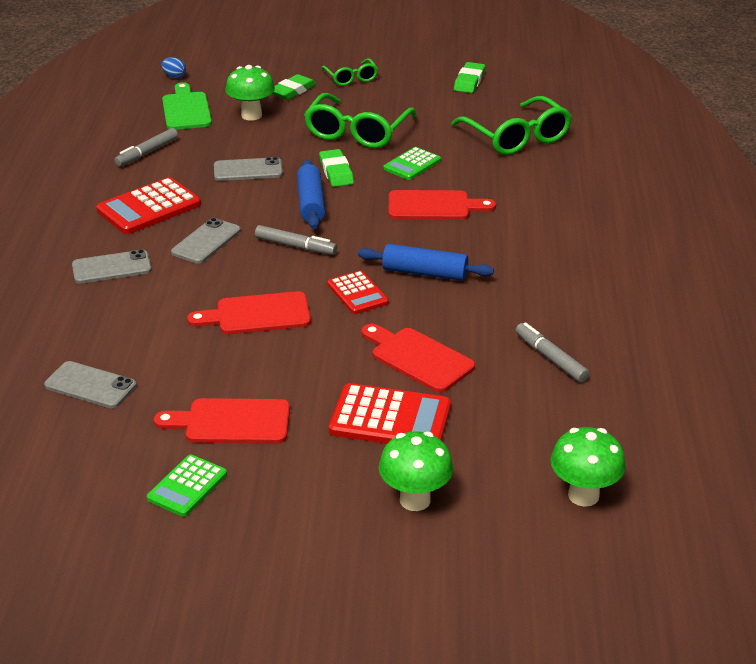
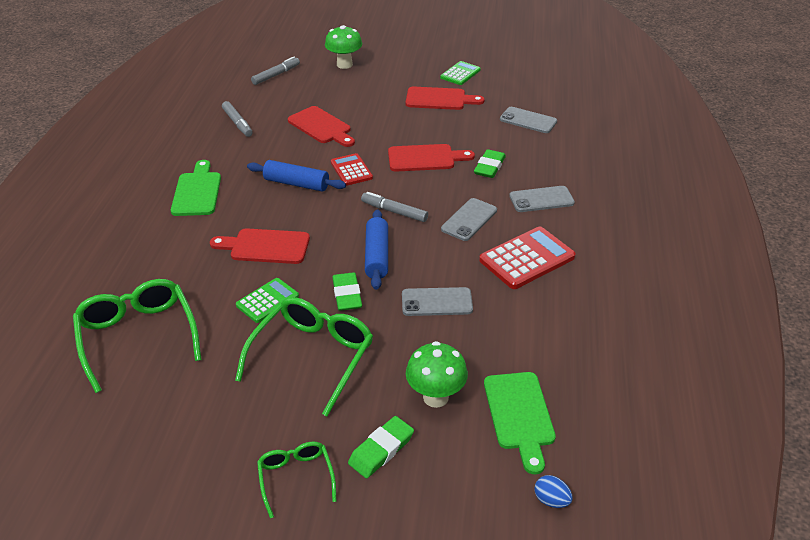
camera: 175 degrees left, 5 degrees up
grey marker [114,128,178,167] -> grey marker moved to [251,57,300,85]
red calculator [329,383,451,444] -> none
green eraser [454,62,485,93] -> green eraser moved to [474,149,506,178]
green mushroom [550,427,626,507] -> none
none -> green cutting board [171,160,221,216]

